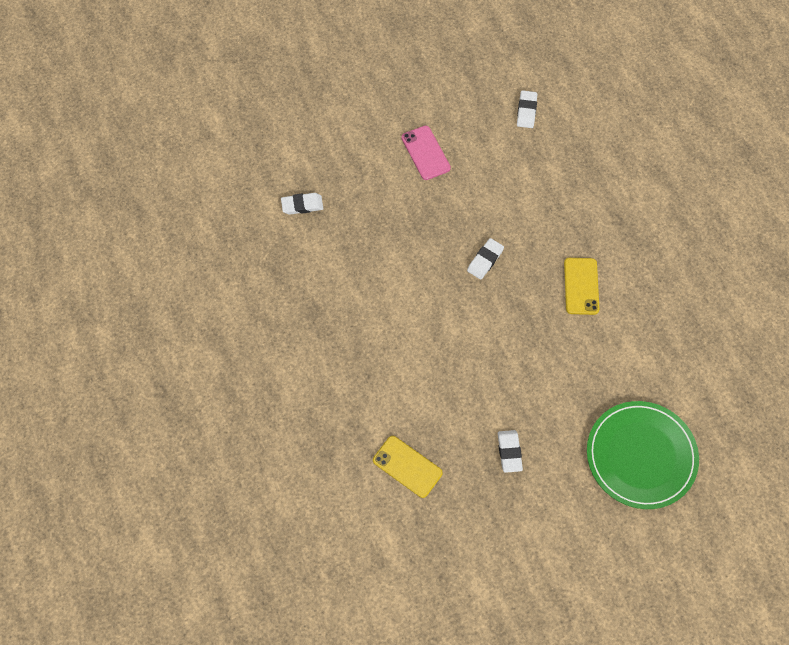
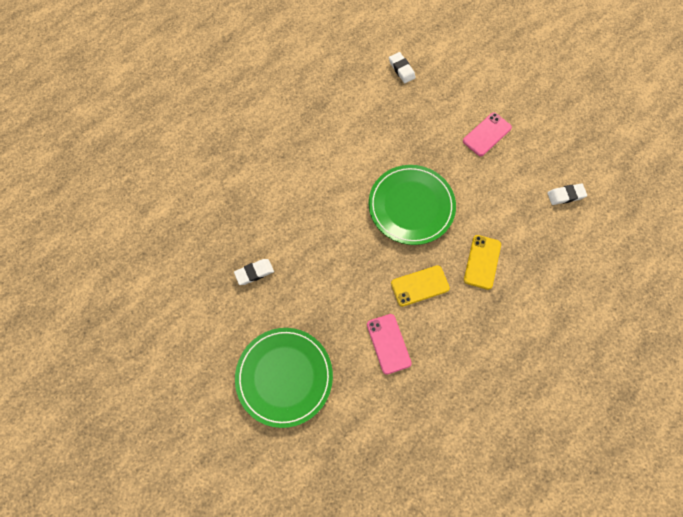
camera: 70 degrees right, 5 degrees up
yellow phone [373,436,443,498] -> yellow phone moved to [464,235,501,290]
white eraser [467,238,504,280] -> green plate [369,165,456,245]
none -> pink phone [367,314,412,375]

